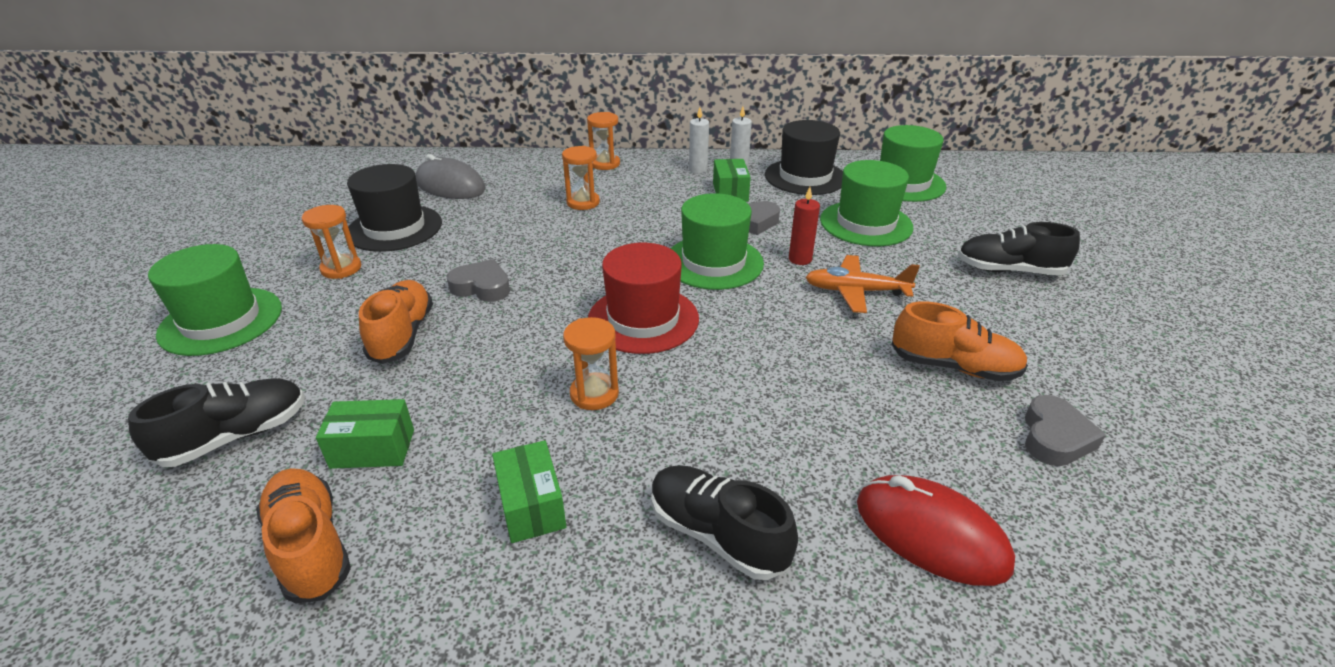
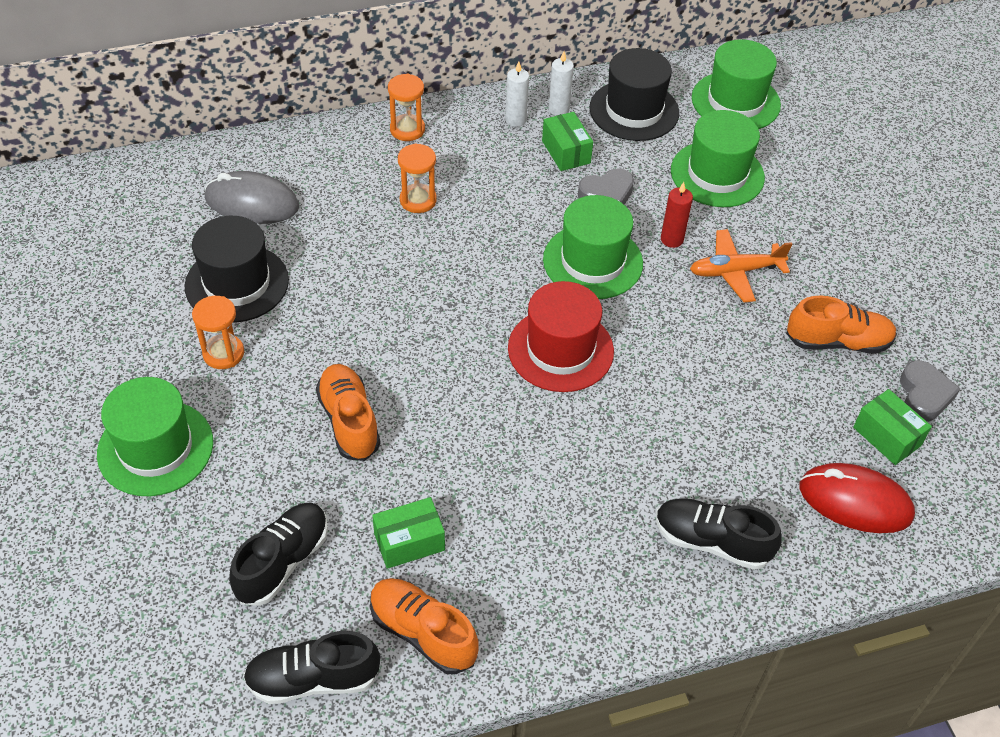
camera: 20 degrees left, 15 degrees up
grey heart [447,259,510,302] -> none
green box [492,440,567,543] -> green box moved to [853,389,932,465]
orange hourglass [563,317,619,410] -> none
black shoe [958,222,1080,275] -> black shoe moved to [243,631,380,704]

